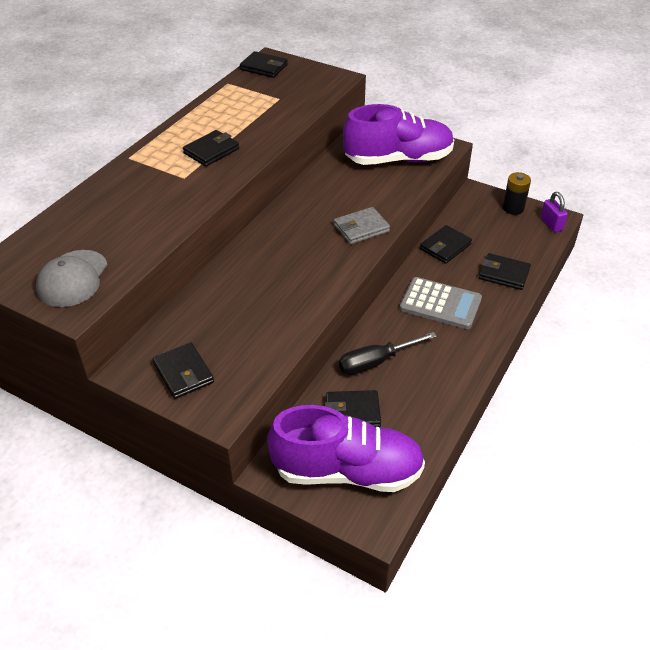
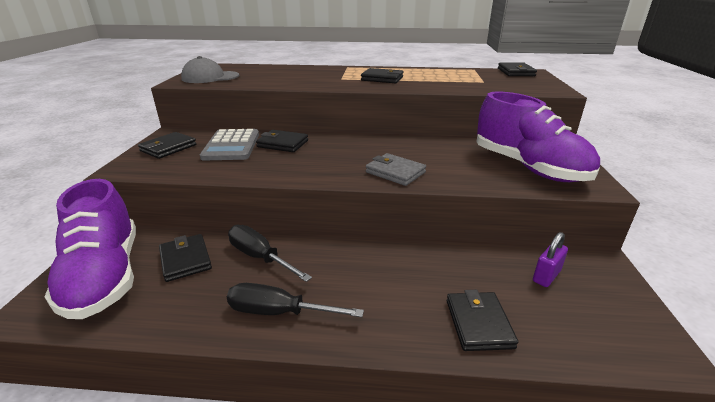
camera: 65 degrees right, 15 degrees down
grey calculator [400,277,482,329] -> grey calculator moved to [200,129,259,161]
black wallet [420,225,472,264] -> black wallet moved to [256,130,308,152]
black battery [503,172,531,215] -> none
purple padlock [540,192,568,232] -> purple padlock moved to [533,232,568,287]
none -> black screwdriver [227,283,364,317]

